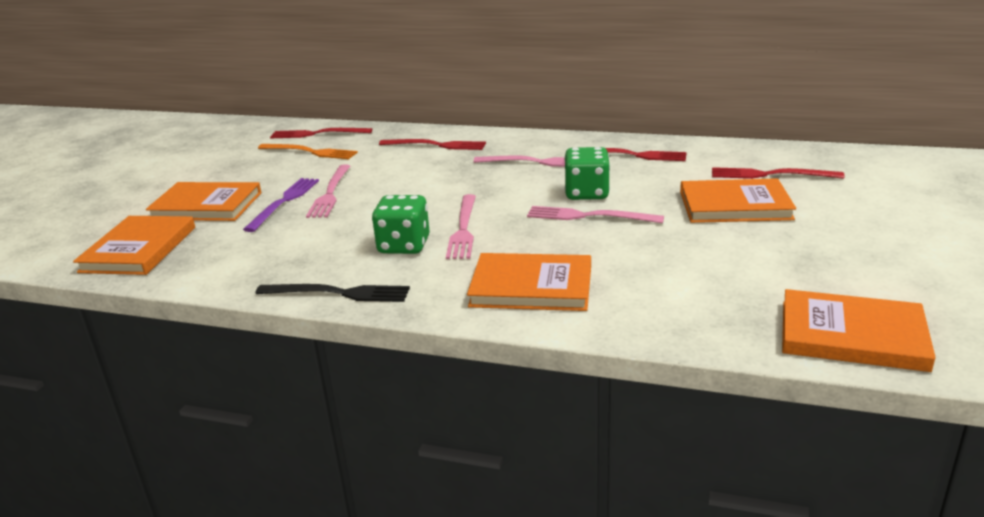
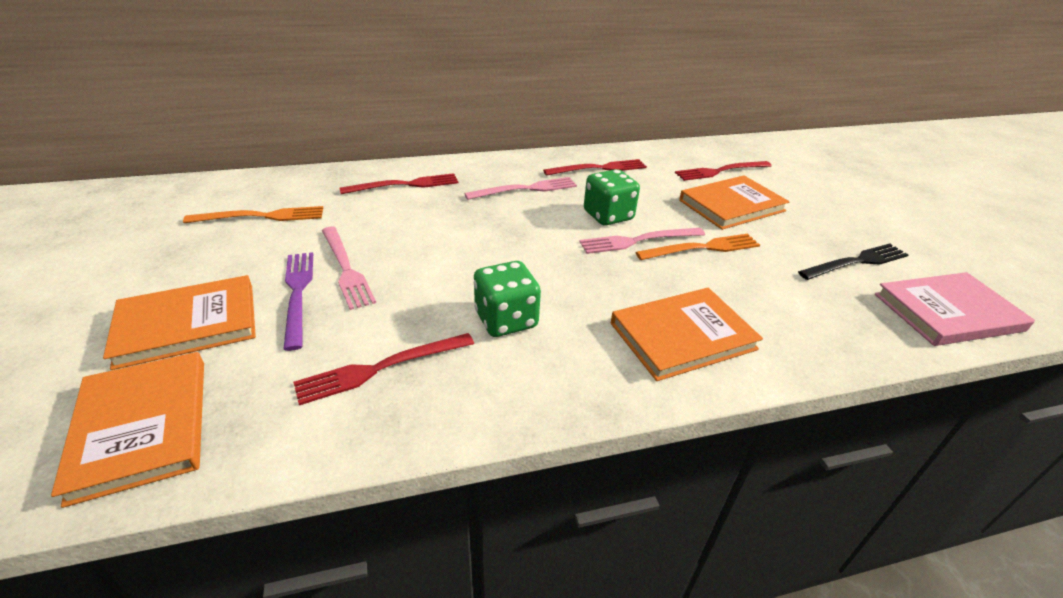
camera: 35 degrees left, 10 degrees up
black fork [255,284,410,302] -> black fork moved to [798,243,909,280]
red fork [270,128,372,138] -> red fork moved to [293,333,474,405]
pink fork [446,194,476,259] -> none
orange book [782,289,936,372] -> pink book [875,272,1035,346]
none -> orange fork [635,234,760,260]

